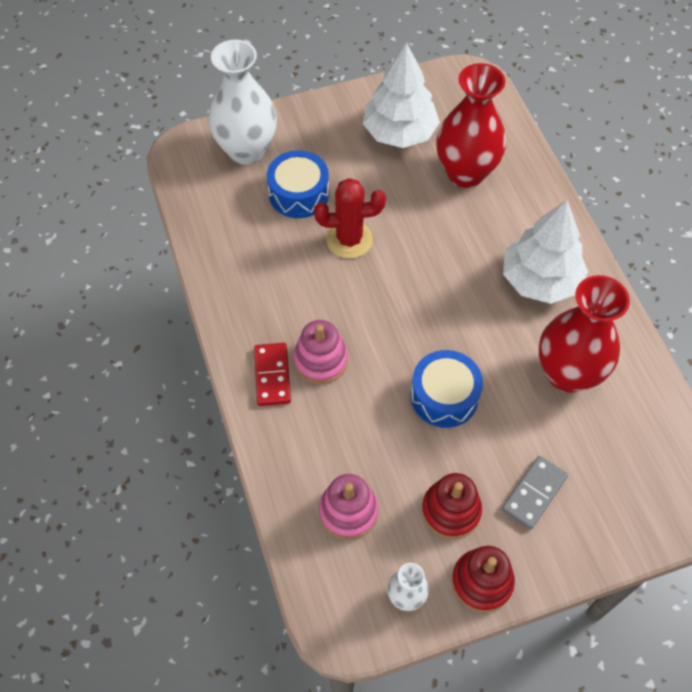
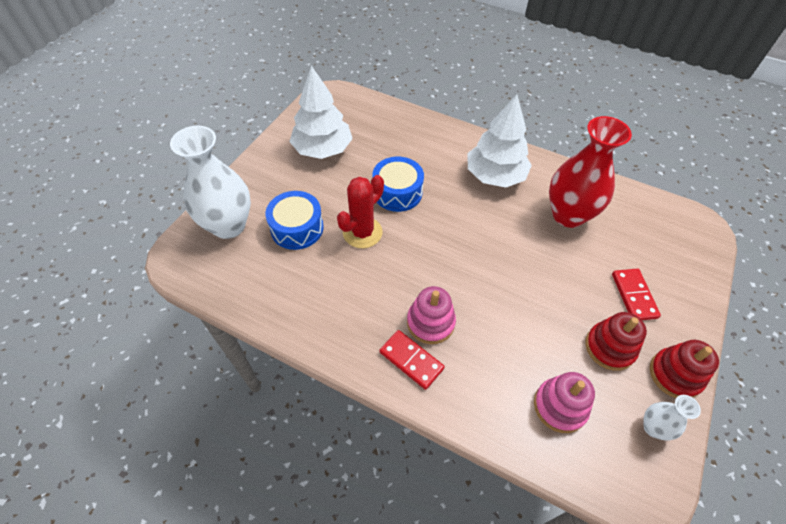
camera: 45 degrees left, 5 degrees down
blue drum [410,350,483,428] -> blue drum moved to [372,157,424,212]
red vase [436,63,506,188] -> none
grey domino [502,456,568,530] -> red domino [612,269,661,320]

